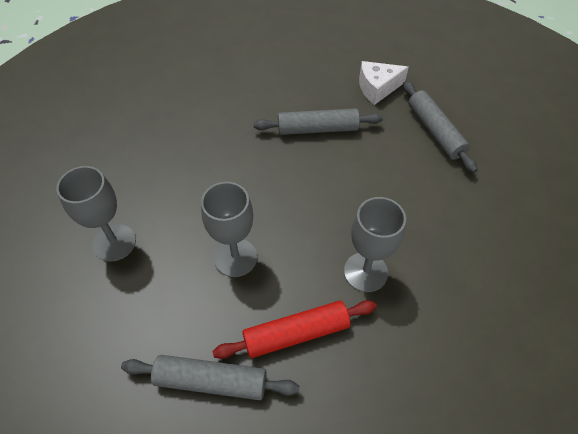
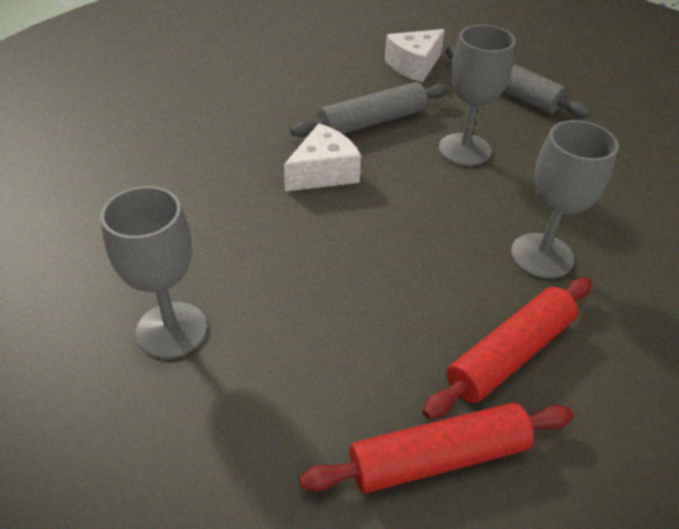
camera: 25 degrees left, 10 degrees down
grey rolling pin [121,355,299,400] -> red rolling pin [299,403,574,493]
grey goblet [201,182,257,277] -> grey goblet moved to [439,25,516,166]
none -> white cheese [284,123,361,191]

